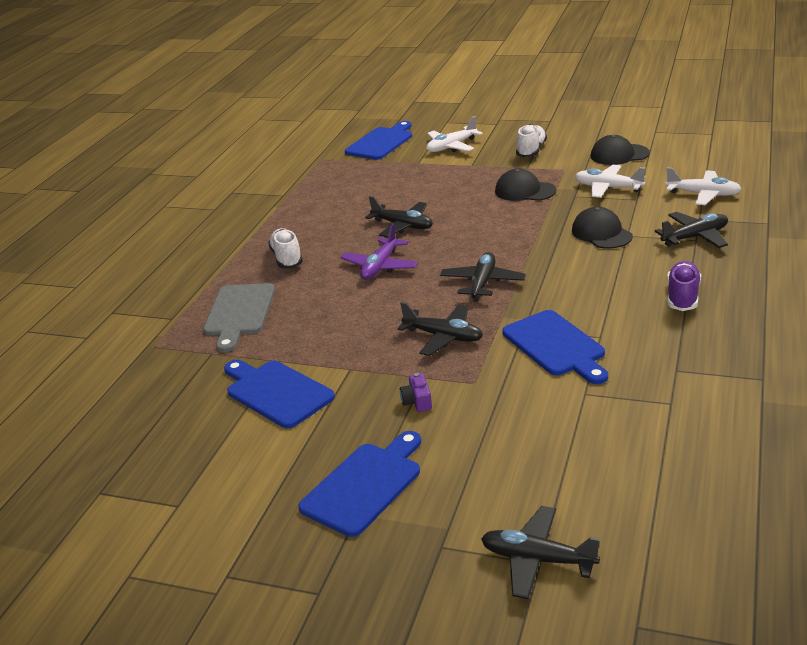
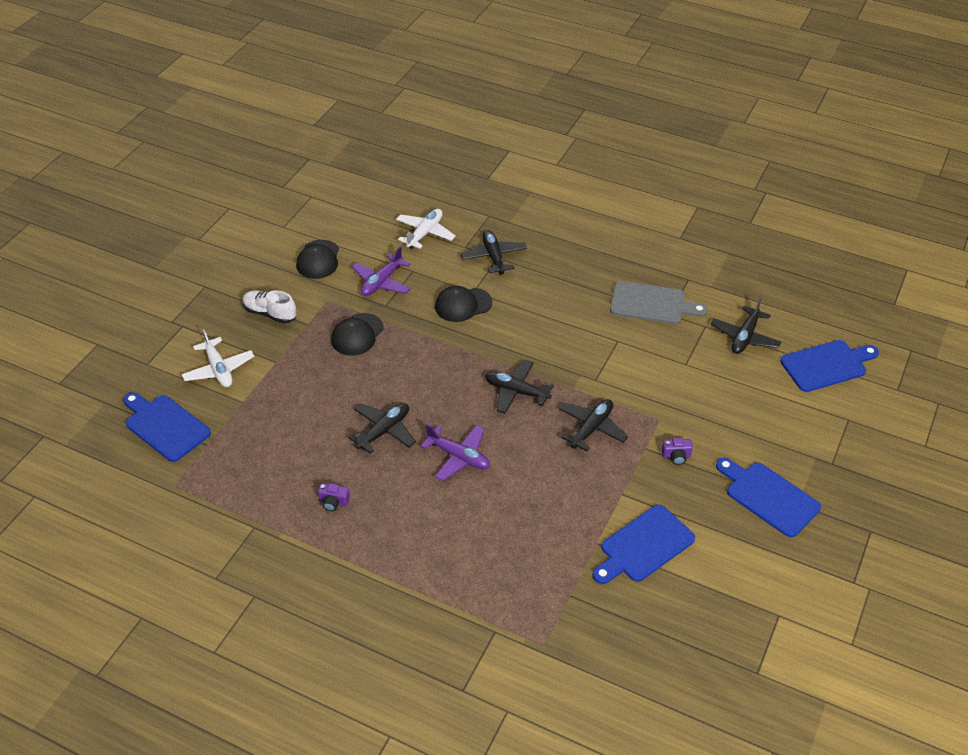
camera: 85 degrees left, 15 degrees up
grey cutting board [203,283,275,353] -> grey cutting board moved to [610,281,708,324]
white shoe [268,228,303,268] -> none
black plane [481,506,600,599] -> black plane moved to [711,298,781,354]
blue cutting board [502,310,608,384] -> blue cutting board moved to [780,340,879,392]
white plane [575,165,646,198] -> purple plane [352,246,411,296]
purple shoe [667,261,701,311] -> none
none -> purple camera [318,483,350,511]

